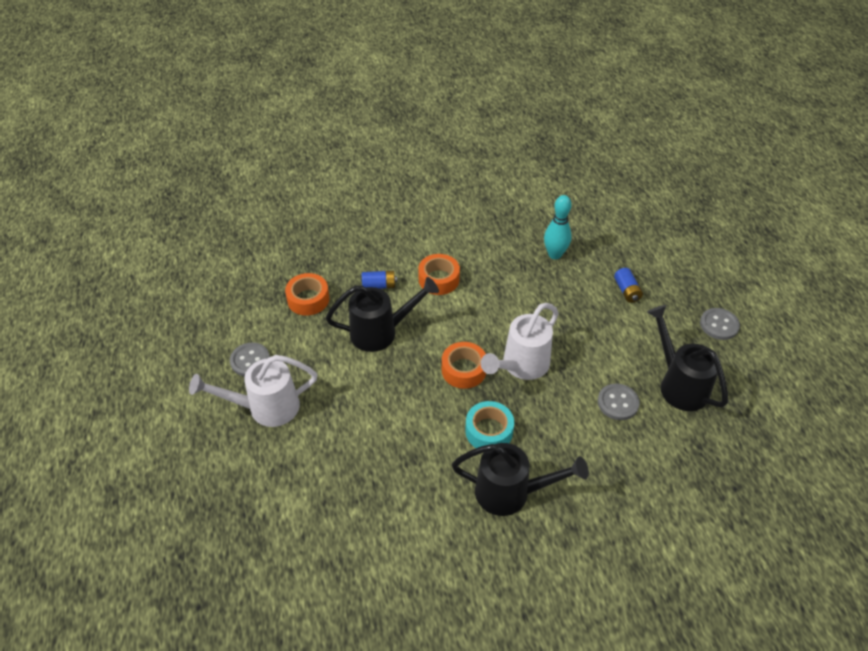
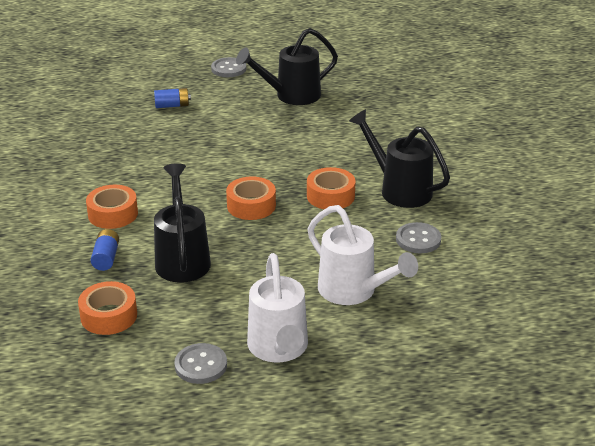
camera: 85 degrees left, 15 degrees down
black watering can [452,443,589,516] -> black watering can turned 60 degrees counterclockwise [349,109,450,208]
turquoise tape [465,401,514,448] -> orange tape [307,167,356,209]
white watering can [481,303,559,380] -> white watering can moved to [308,205,418,305]
turquoise bowling pin [544,195,572,259] -> none
grey button [598,383,640,420] -> grey button moved to [396,222,441,253]

